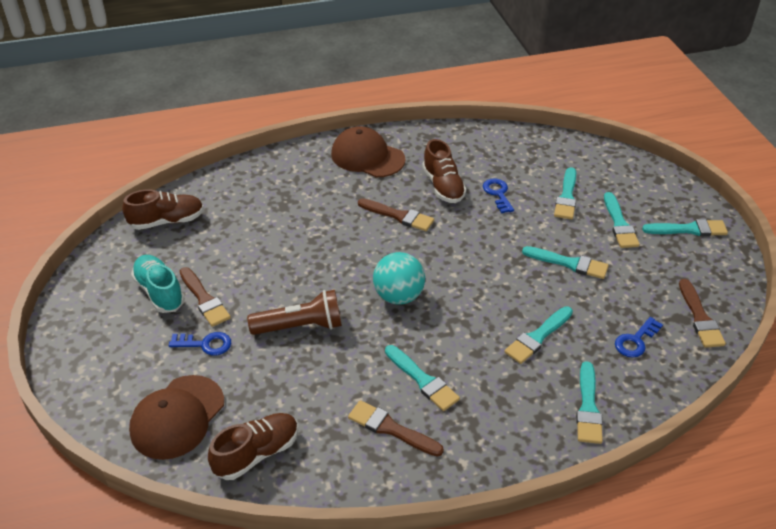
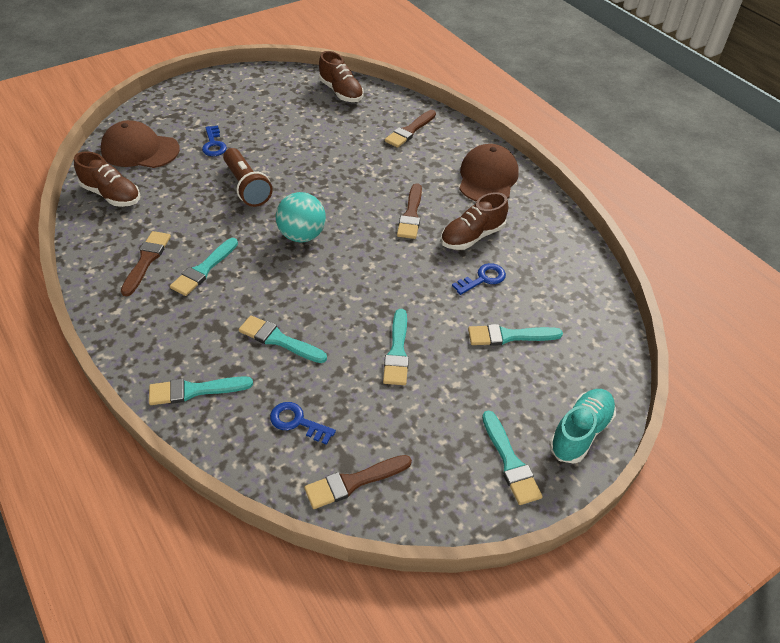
camera: 70 degrees right, 5 degrees up
turquoise shoe [131,255,185,313] -> turquoise shoe moved to [549,389,616,464]
brown brush [180,267,231,327] -> brown brush moved to [385,110,436,148]
turquoise brush [604,192,640,248] -> none

